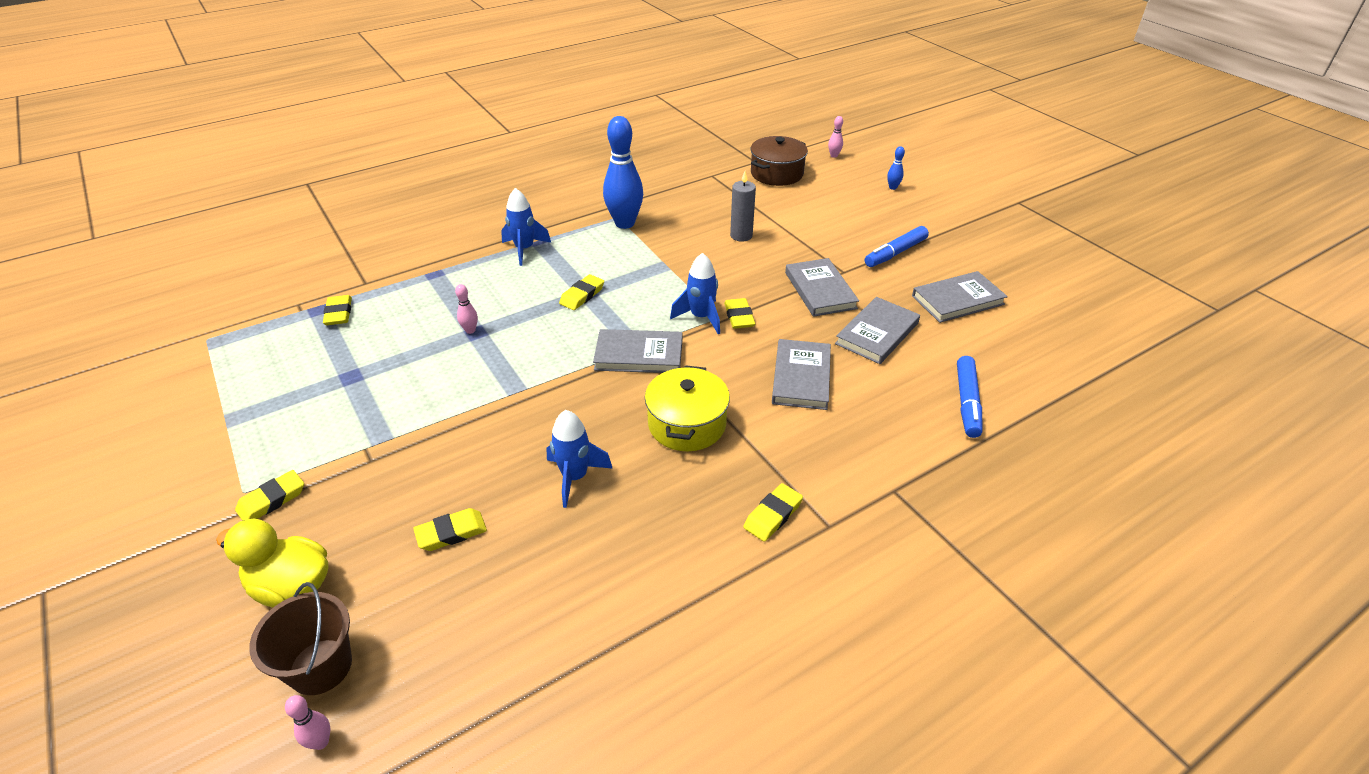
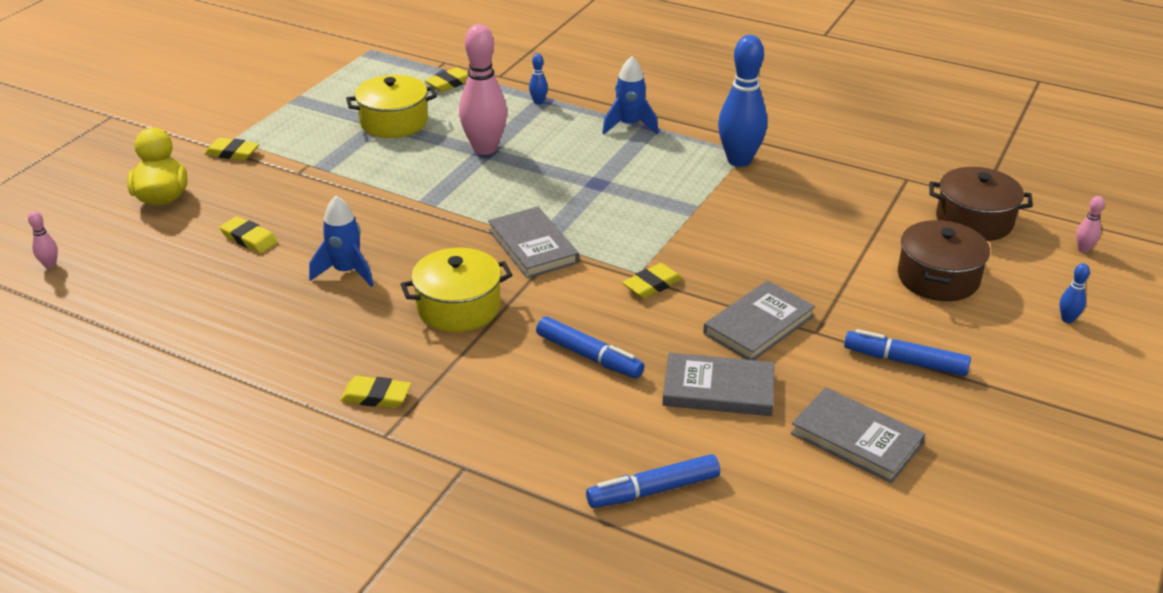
camera: 60 degrees right, 5 degrees down
brown bucket [249,582,352,695] -> none
pink bowling pin [455,284,478,334] -> pink bowling pin [459,24,507,155], size x2.38
yellow eraser [559,274,604,310] -> none
blue rocket [670,253,720,334] -> none
grey candle [730,171,756,241] -> none
grey book [772,339,831,410] -> blue marker [536,317,645,378]
none -> yellow pot [346,75,437,138]
none -> blue bowling pin [529,54,548,105]
none -> brown pot [898,220,990,301]

